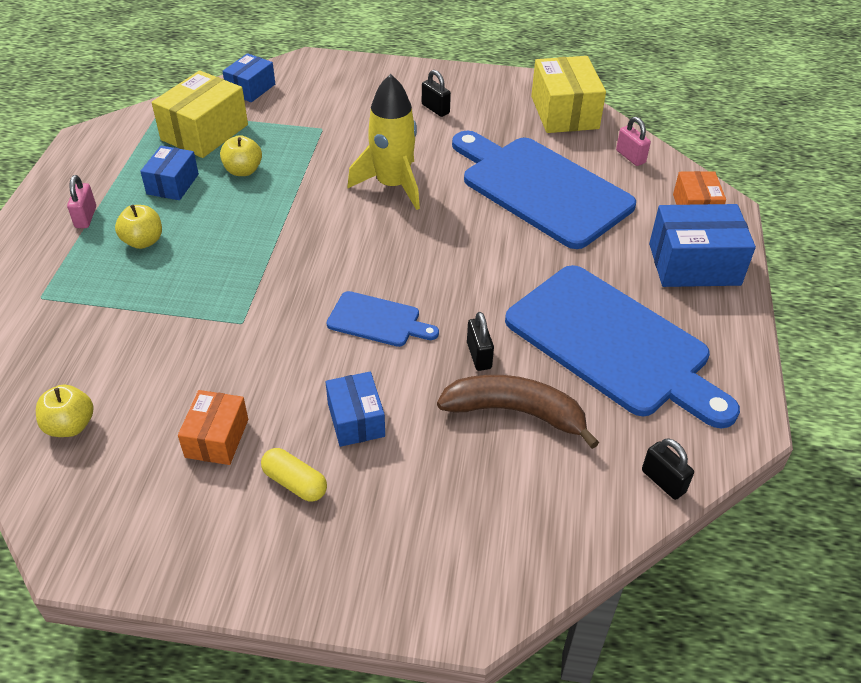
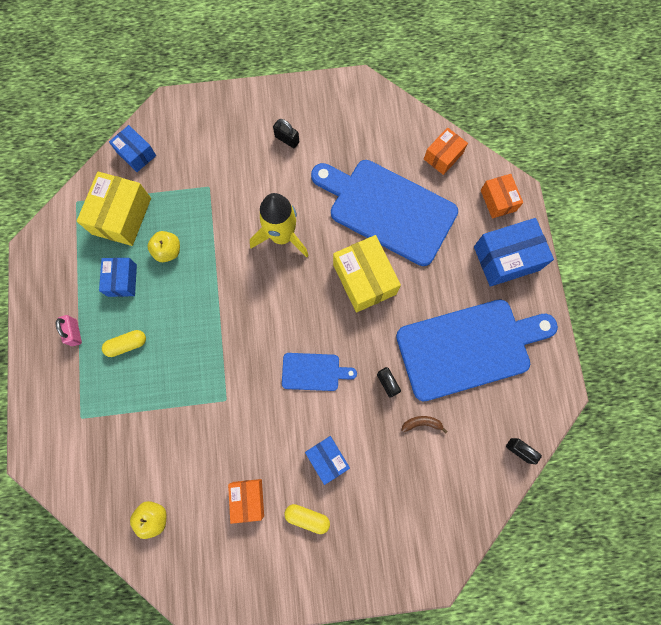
camera: 15 degrees left, 30 degrees up
yellow apple [115,205,162,249] -> yellow capsule [102,330,146,357]
blue box [222,53,275,102] -> blue box turned 60 degrees counterclockwise [109,125,156,172]
brown banana [437,375,599,449] -> brown banana [402,416,448,434], size x0.45
blue cutting board [505,265,740,428] -> blue cutting board turned 45 degrees counterclockwise [396,299,558,401]
yellow box [531,56,606,133] -> yellow box moved to [333,235,401,312]
pink padlock [616,117,651,166] -> orange box [424,127,468,175]

